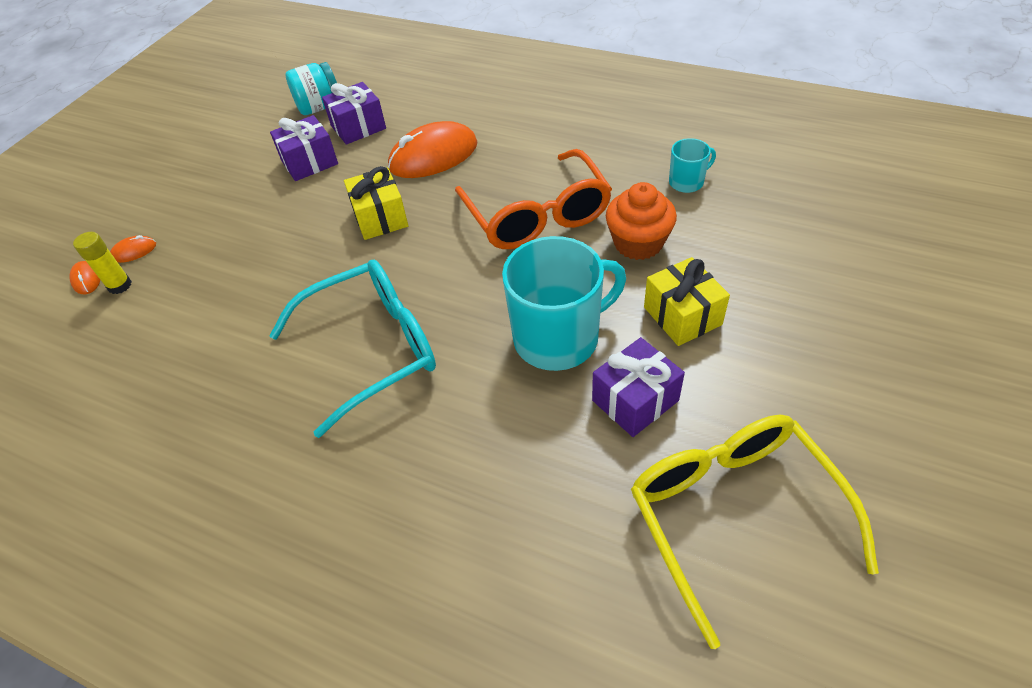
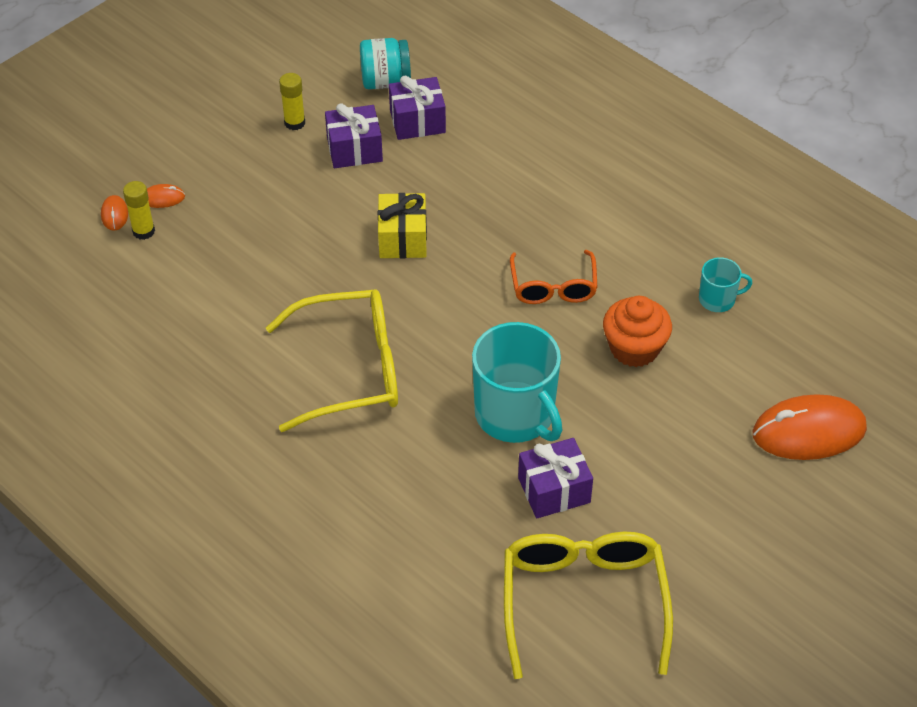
camera: 15 degrees right, 0 degrees up
turquoise glasses [269,260,436,438] -> yellow glasses [266,289,398,432]
orange mouse [388,121,478,178] -> orange mouse moved to [753,394,867,460]
orange glasses [455,149,612,249] -> orange glasses [510,250,598,304], size x0.60
turquoise mug [502,236,626,371] -> turquoise mug turned 60 degrees clockwise [472,322,562,443]
yellow gift [644,257,730,346] -> none
none -> yellow glue stick [279,73,305,130]

